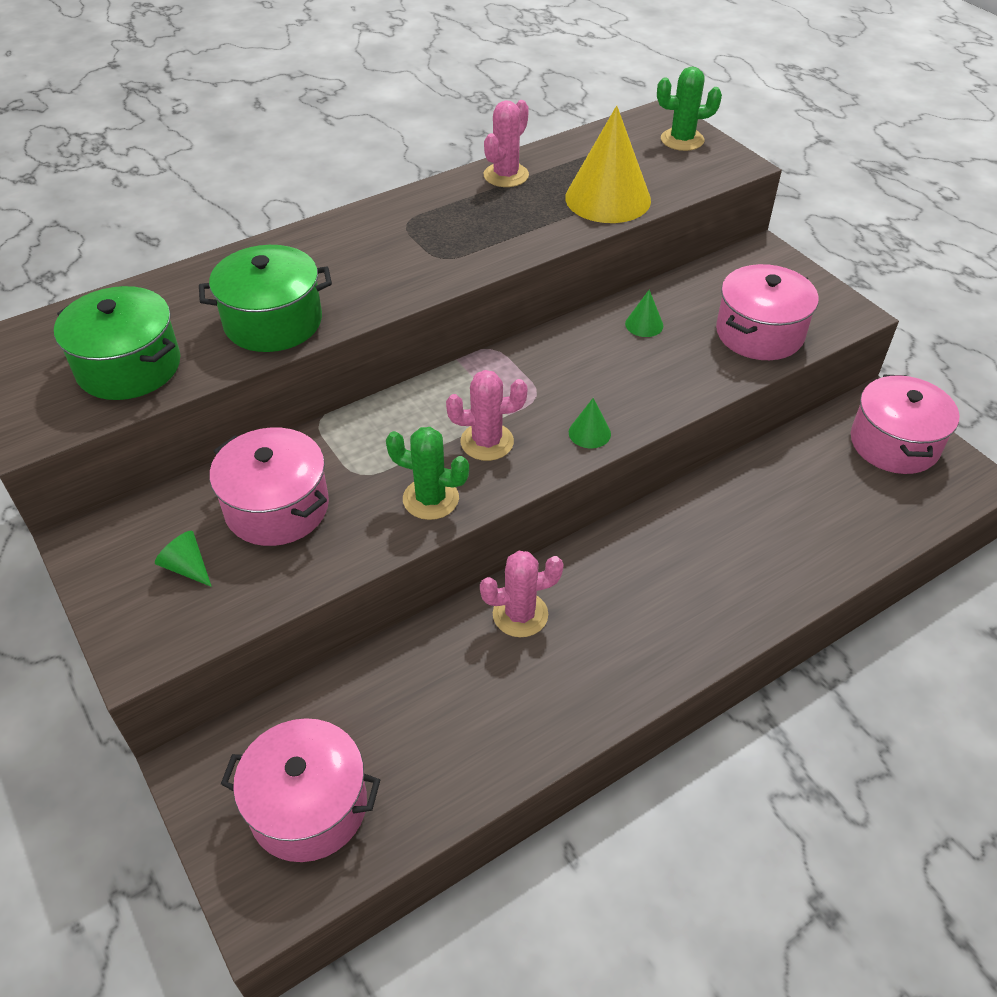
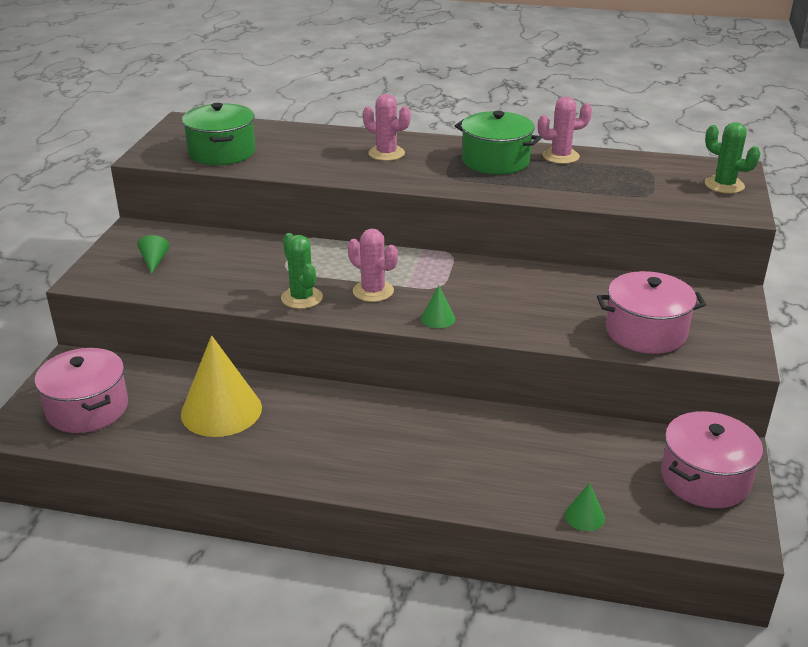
camera: 45 degrees right, 15 degrees down
green pot [199,245,332,352] -> green pot moved to [455,111,542,174]
pink pot [210,428,329,546] -> none
pink cactus [480,551,564,637] -> pink cactus moved to [363,94,411,161]
yellow cone [565,106,651,223] -> yellow cone moved to [181,335,262,437]
green cone [625,290,663,337] -> green cone moved to [565,483,605,531]

